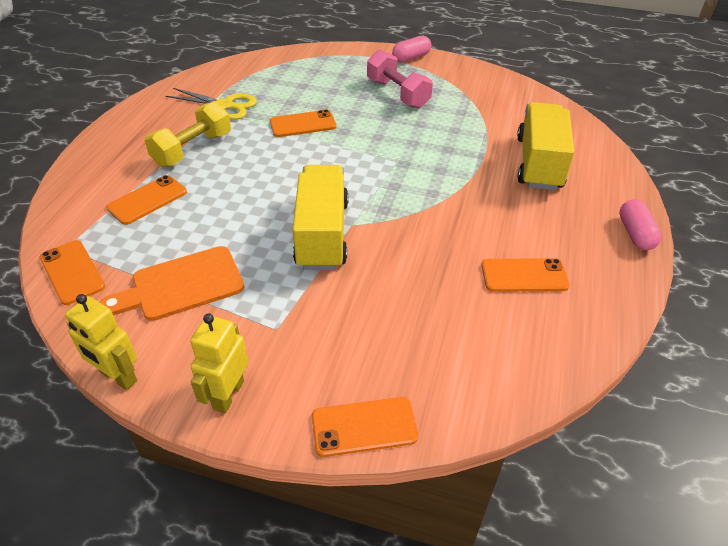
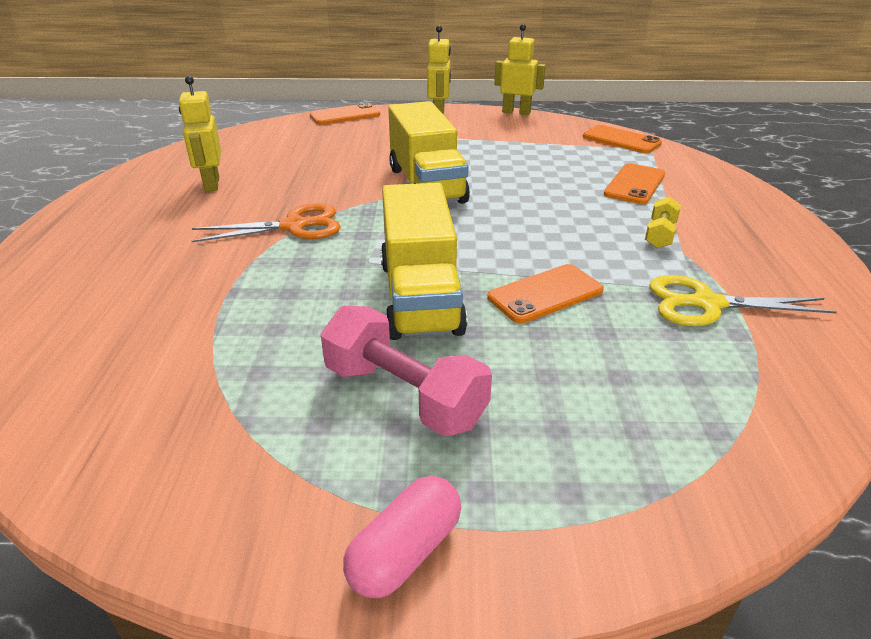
camera: 165 degrees right, 10 degrees down
orange cutting board [100,246,244,321] -> none
yellow dumbbell [145,101,231,167] -> yellow dumbbell [645,197,681,248], size x0.54
orange phone [481,258,570,292] -> yellow robot [179,76,221,192]
yellow truck [517,102,574,190] -> yellow truck moved to [380,183,467,340]
pink capsule [619,199,662,250] -> none
none -> orange scissors [192,203,341,242]

